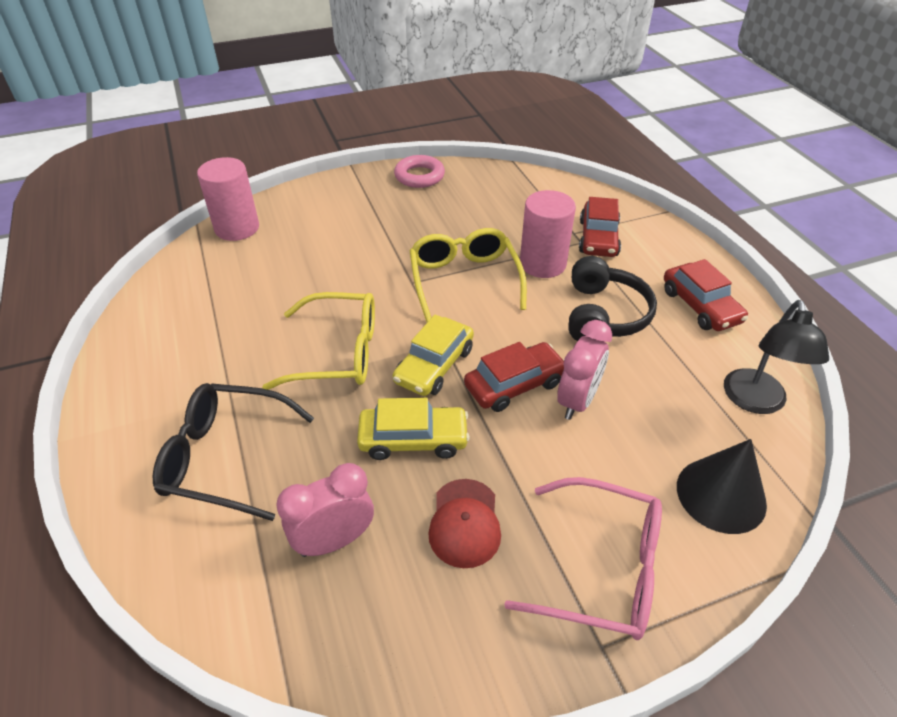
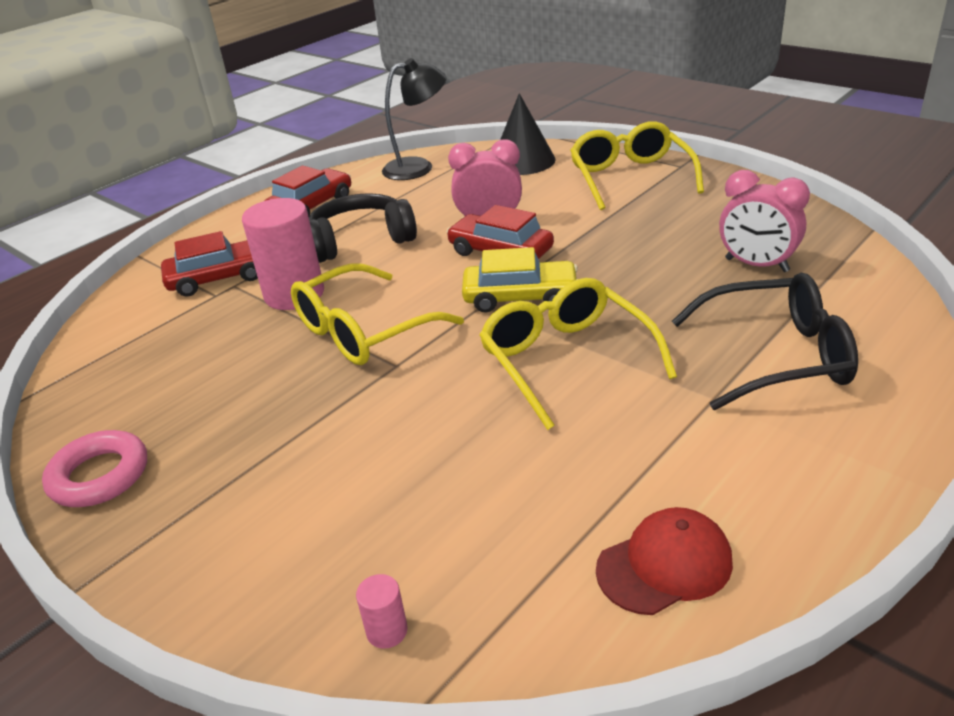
camera: 115 degrees left, 10 degrees down
black glasses [153,383,314,521] -> black glasses turned 75 degrees counterclockwise [672,273,858,410]
pink cylinder [197,157,259,241] -> pink cylinder [356,574,408,649], size x0.42
yellow car [357,398,470,460] -> none
red cap [428,479,501,568] -> red cap moved to [596,507,733,615]
pink glasses [504,477,662,640] -> yellow glasses [570,121,704,210]

